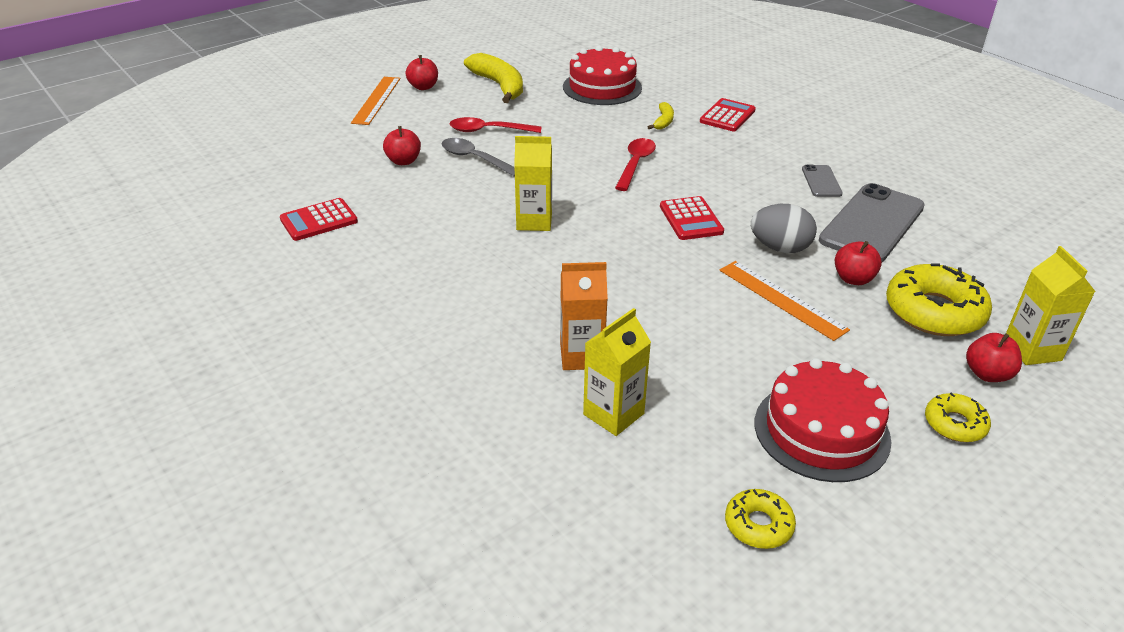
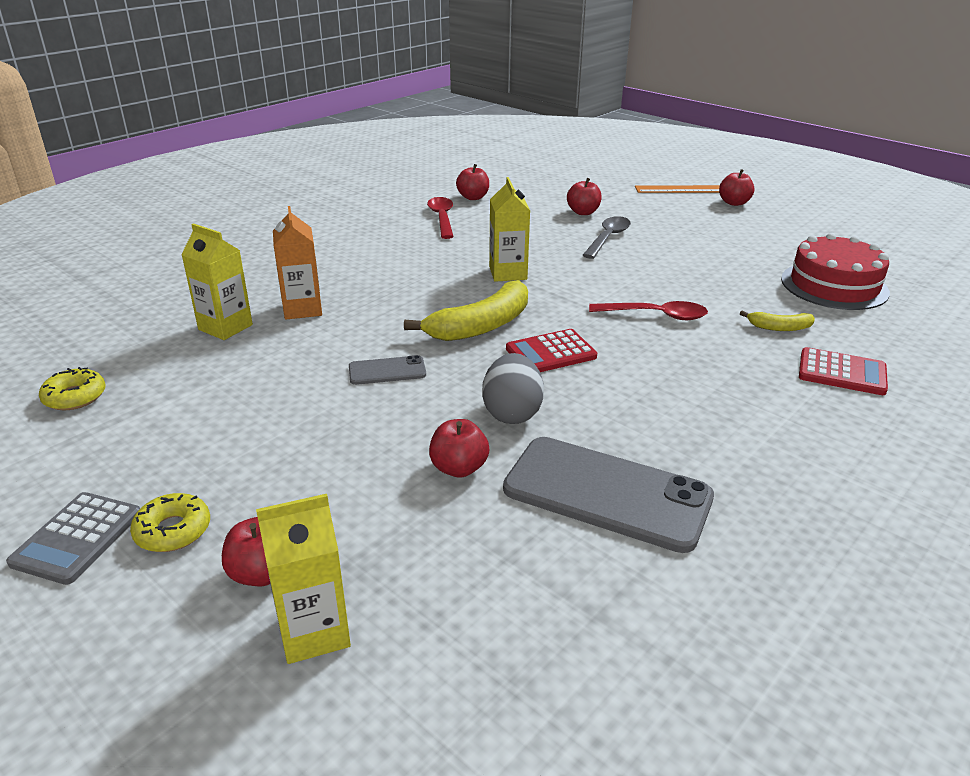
camera: 80 degrees right, 5 degrees down
red calculator [280,198,358,241] -> red apple [456,164,489,200]
red spoon [449,117,542,133] -> red spoon moved to [427,197,454,239]
yellow banana [464,53,523,103] -> yellow banana moved to [404,280,528,341]
orange ruler [720,261,850,341] -> none
red cake [755,358,892,482] -> none
grey phone [802,165,843,197] -> grey phone moved to [349,355,426,385]
yellow donut [886,263,992,336] -> none
none -> grey calculator [6,492,140,585]

